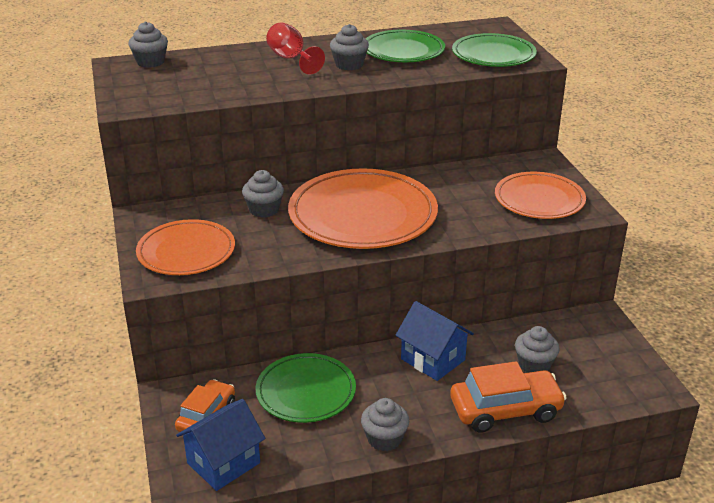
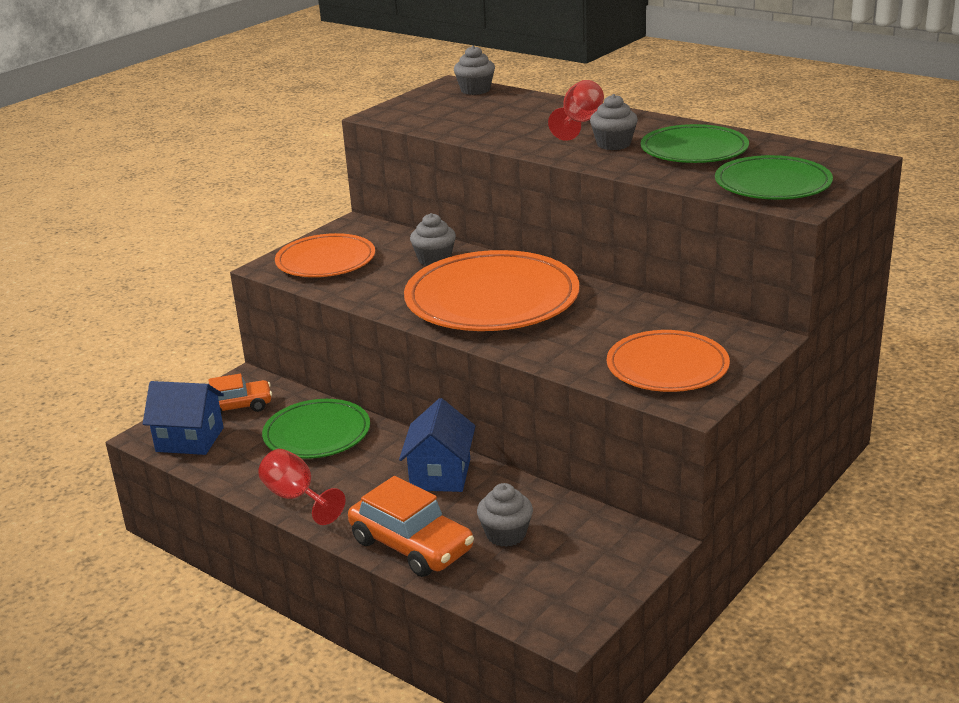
camera: 55 degrees right, 5 degrees down
grey cupcake [361,398,409,451] -> red goblet [258,449,346,525]

